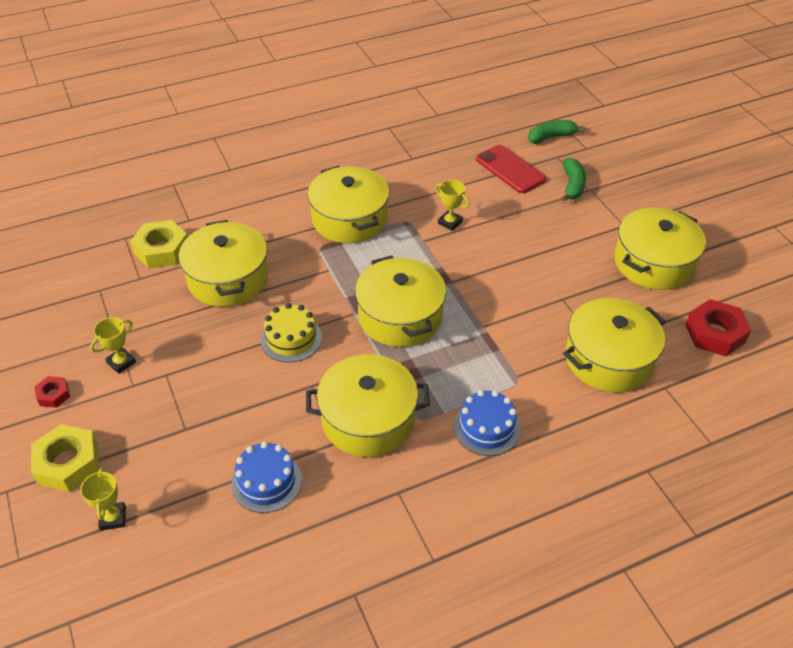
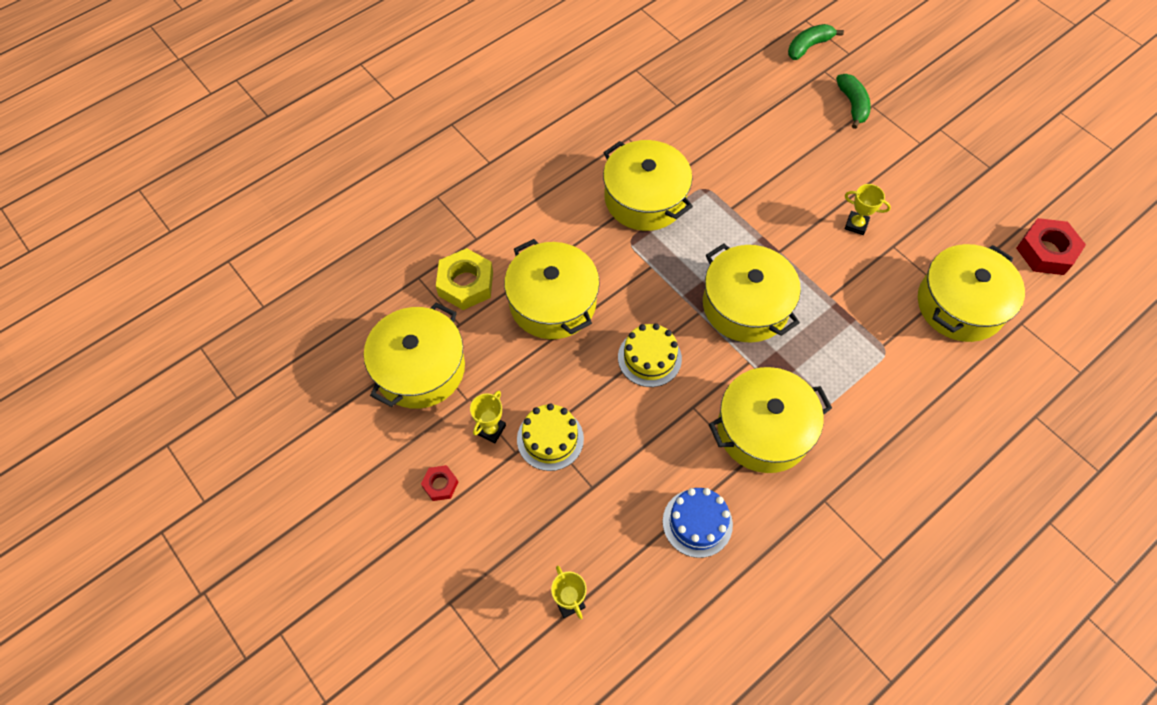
camera: 15 degrees left, 15 degrees up
yellow nut [31,424,99,492] -> none
yellow trophy [435,180,469,231] -> yellow trophy moved to [845,184,891,235]
blue cake [454,390,520,456] -> none
red phone [476,145,546,193] -> none
yellow pot [614,208,706,290] -> yellow pot moved to [364,302,465,409]
none -> yellow cake [517,403,584,471]

